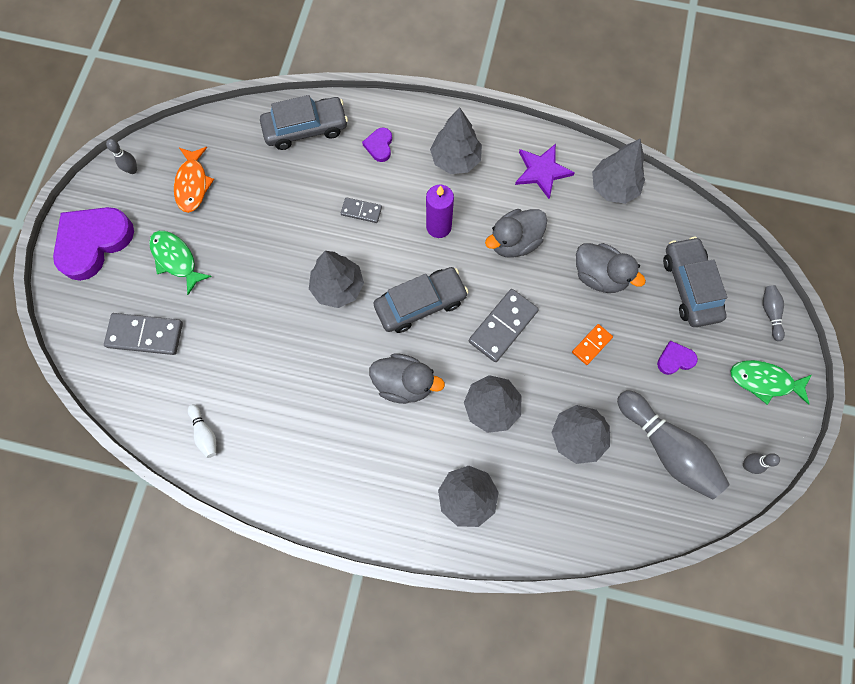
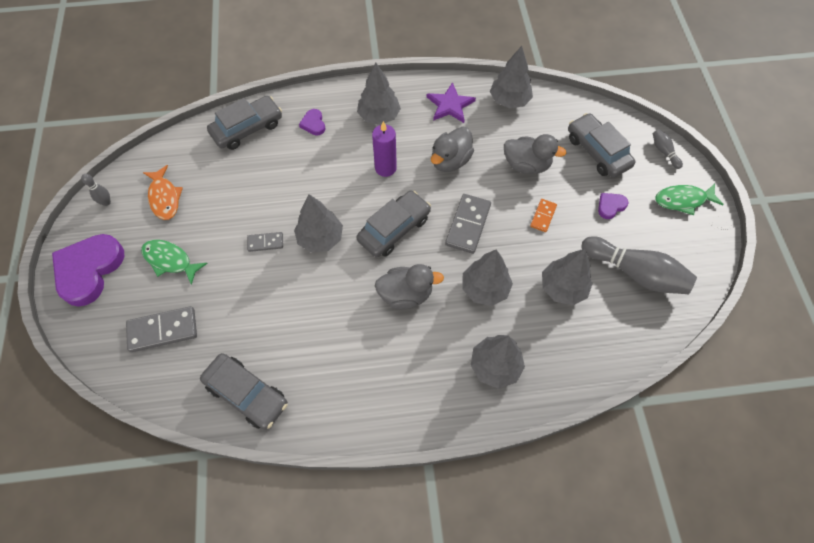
camera: 20 degrees left, 10 degrees down
white bowling pin [188,404,216,458] -> grey car [200,353,288,430]
grey domino [341,197,382,223] -> grey domino moved to [247,232,283,252]
grey bowling pin [743,453,780,474] -> none

